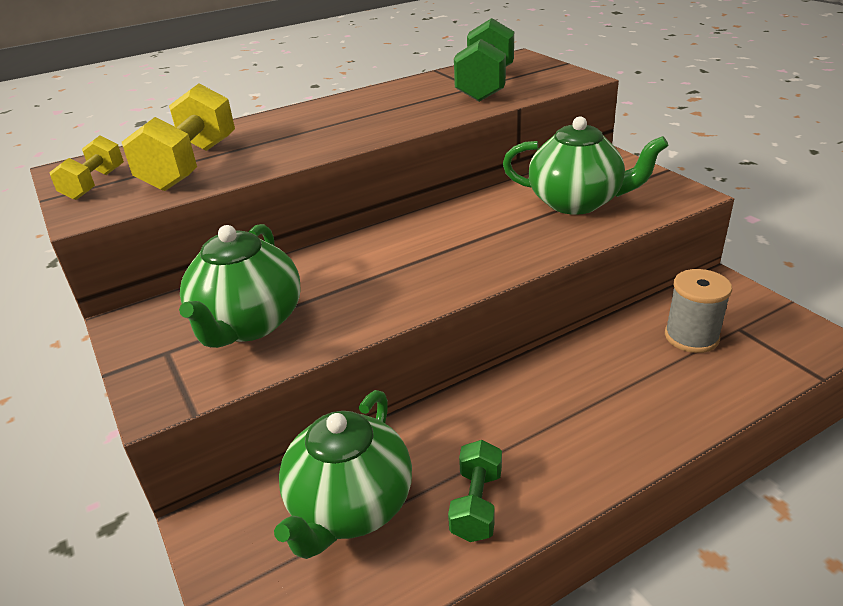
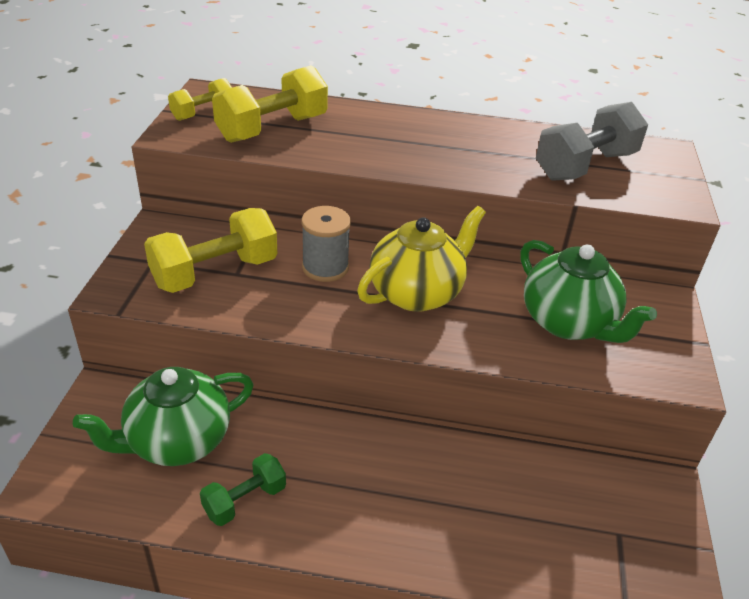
camera: 35 degrees right, 5 degrees up
green teapot [179,224,301,348] -> yellow dumbbell [144,208,277,293]
green dumbbell [454,18,514,102] -> grey dumbbell [536,102,648,181]
grey spool [665,269,732,353] -> grey spool moved to [301,206,351,282]
none -> yellow teapot [357,206,486,312]

